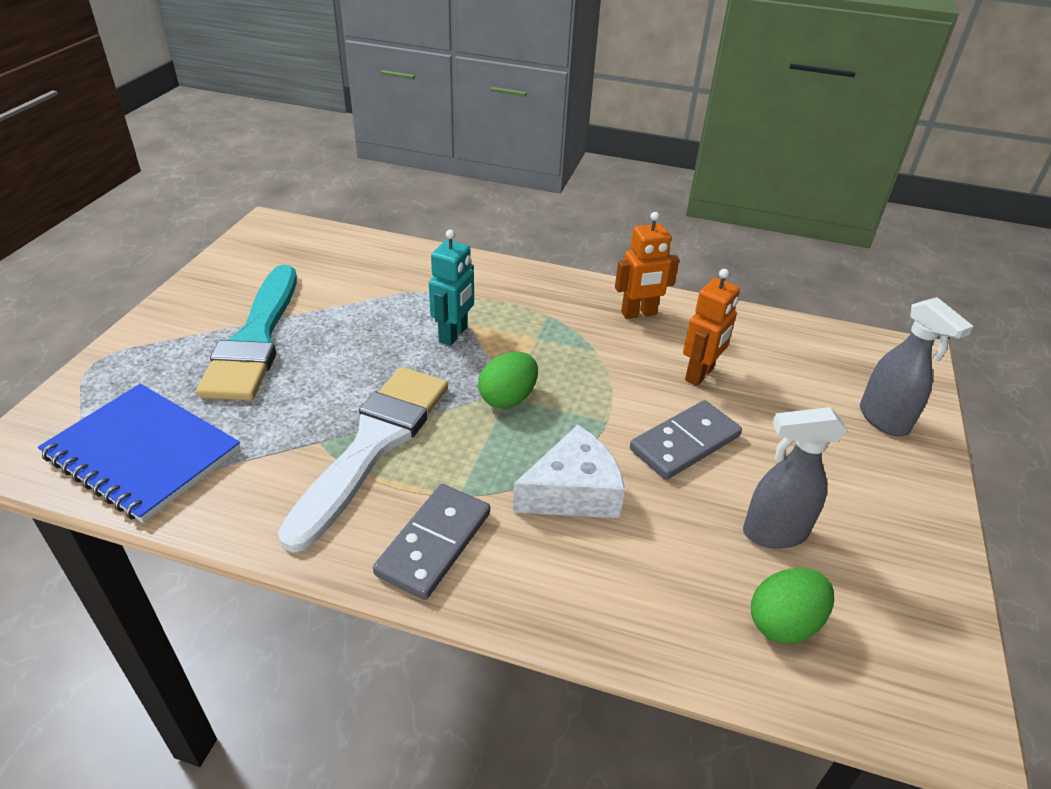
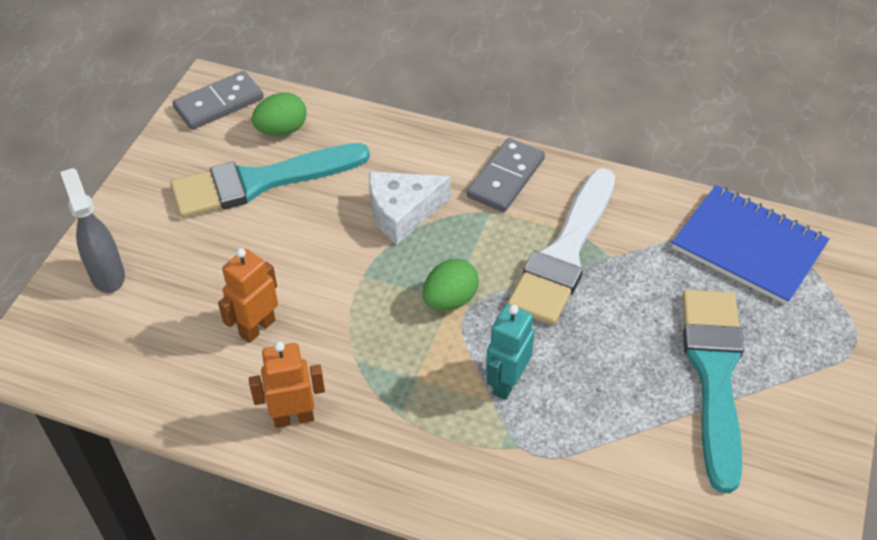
camera: 175 degrees left, 10 degrees up
grey domino [630,400,742,480] -> grey domino moved to [172,71,264,130]
grey spray bottle [743,407,848,549] -> turquoise brush [170,143,370,218]

